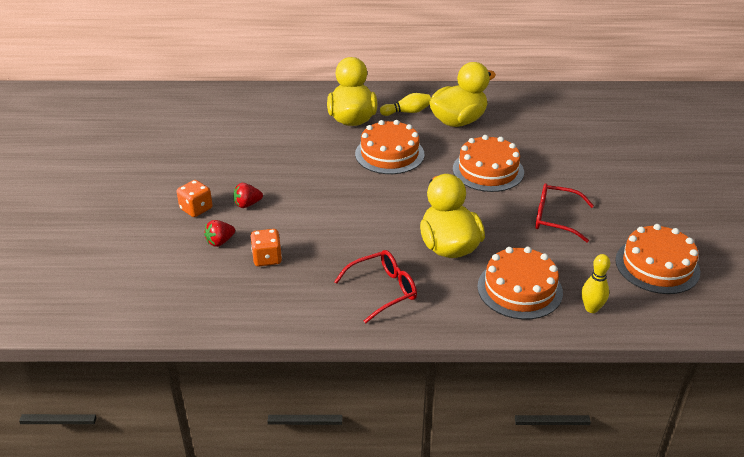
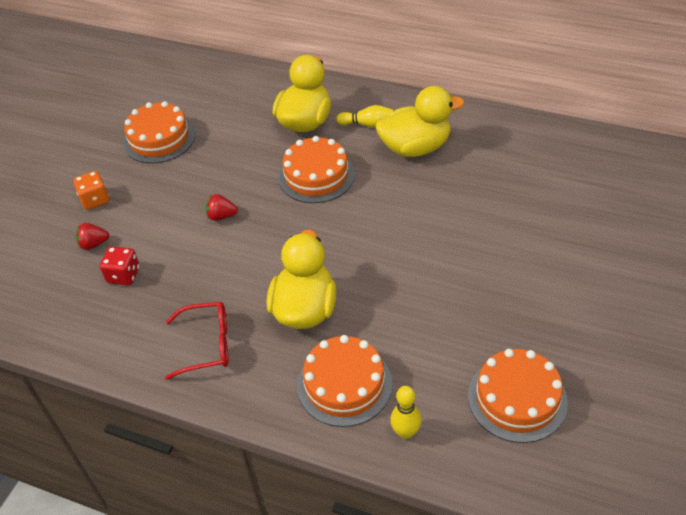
camera: 25 degrees right, 10 degrees up
red strawberry [233,183,263,208] -> red strawberry moved to [206,194,238,221]
orange dice [251,229,282,267] -> red dice [100,246,140,285]
orange cake [453,135,524,192] -> orange cake moved to [123,101,195,163]
red glasses [535,183,594,242] -> none

